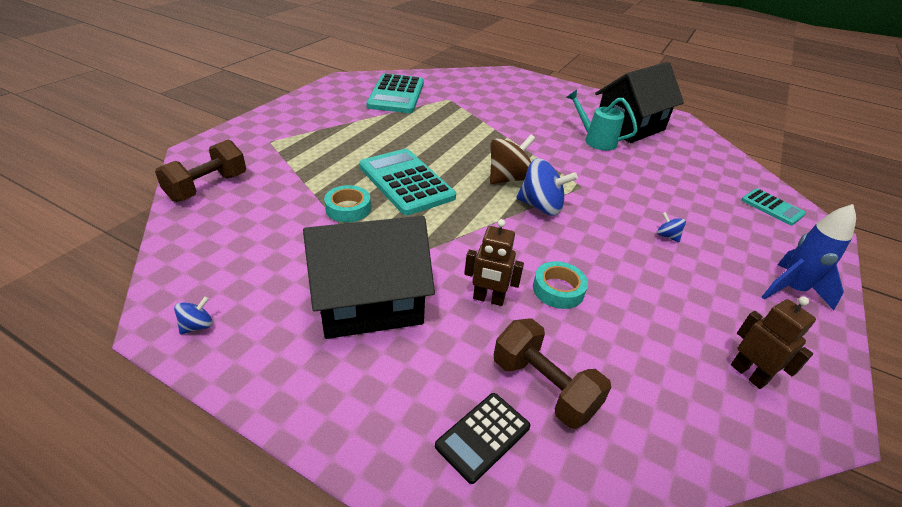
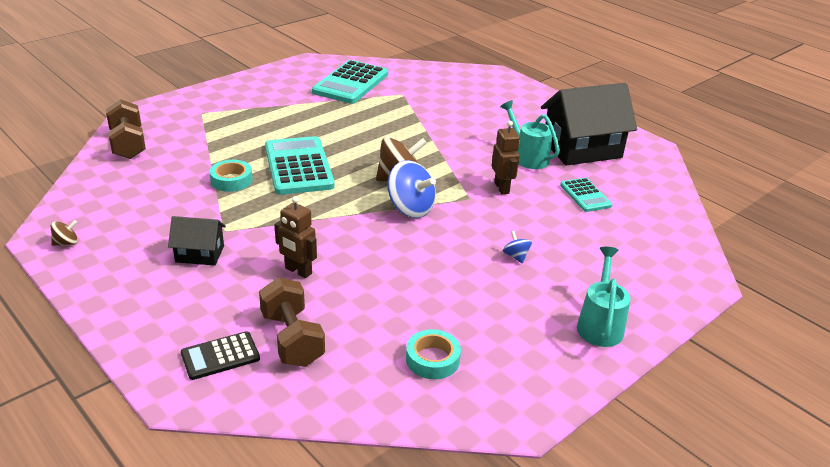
camera: 20 degrees right, 5 degrees down
brown dumbbell [155,140,246,202] -> brown dumbbell turned 75 degrees counterclockwise [106,99,146,159]
blue spinning top [174,296,213,334] -> brown spinning top [50,220,78,246]
black house [303,216,435,339] -> black house [168,216,226,266], size x0.51
turquoise tape [533,261,588,309] -> turquoise tape moved to [406,329,461,379]
brown robot [731,297,816,389] -> brown robot moved to [492,121,520,194]
turquoise calculator [741,188,806,225] -> turquoise calculator moved to [560,177,612,212]
blue rocket [762,204,856,310] -> turquoise watering can [577,247,631,347]

